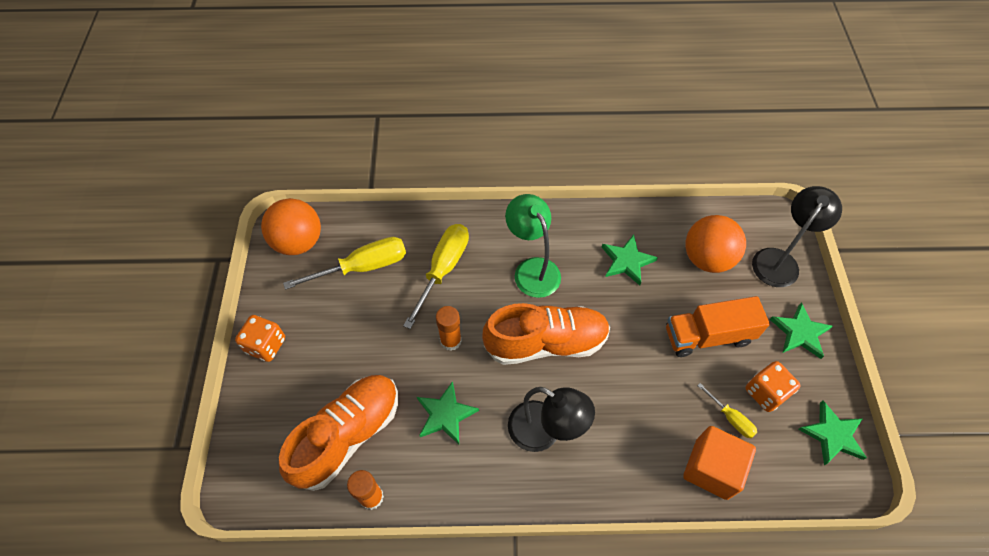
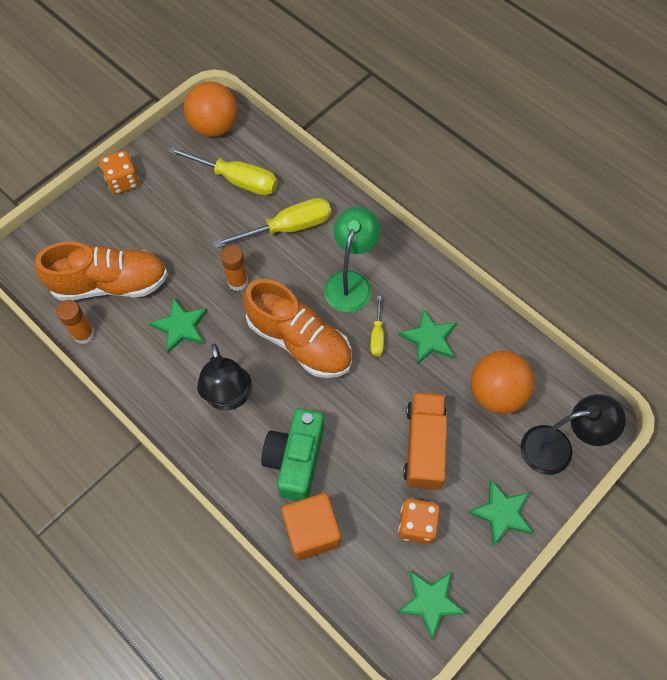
camera: 45 degrees right, 5 degrees up
orange truck [666,296,770,357] -> orange truck turned 60 degrees clockwise [403,392,447,490]
yellow screwdriver [697,383,757,438] -> yellow screwdriver moved to [370,296,384,356]
none -> green camera [261,408,324,501]

